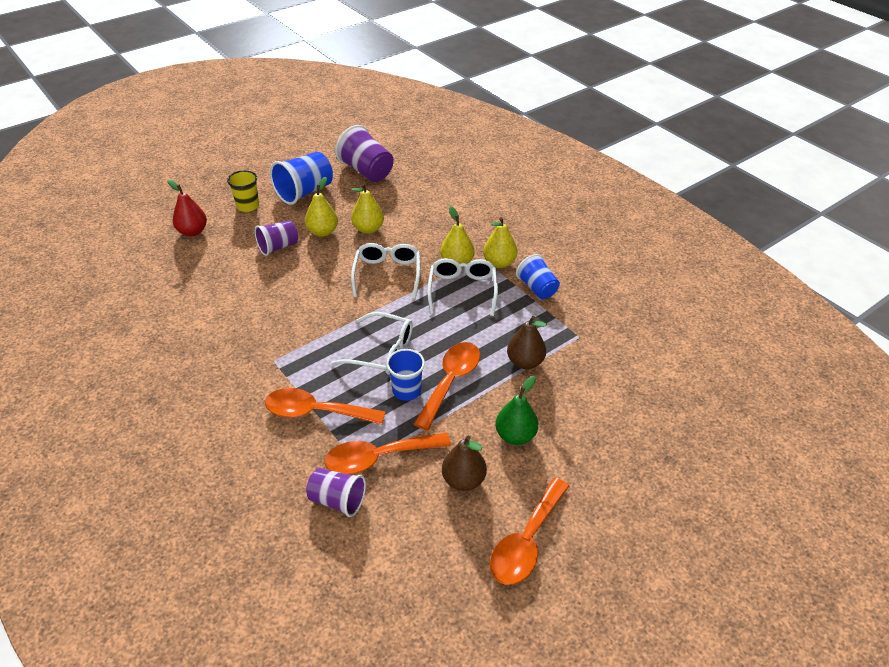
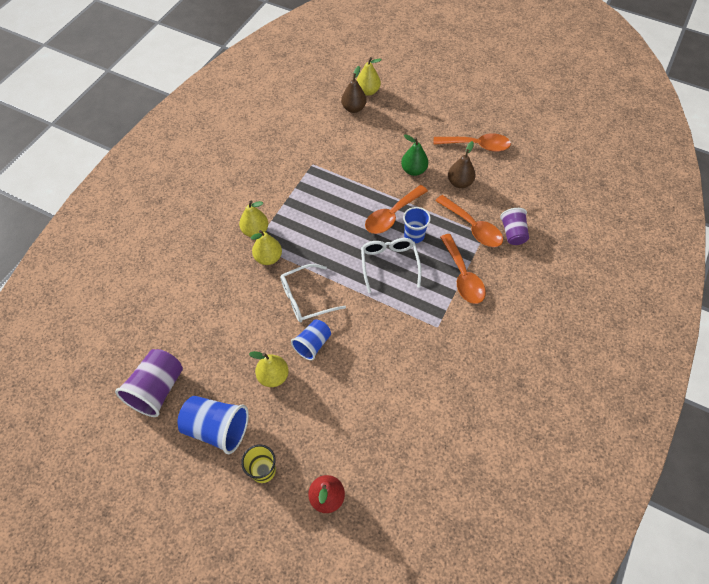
camera: 115 degrees left, 15 degrees up
purple cup [255,220,298,256] -> none
yellow pear [351,184,384,234] -> yellow pear moved to [357,57,381,96]
orange spoon [414,342,480,430] -> orange spoon turned 45 degrees counterclockwise [365,185,428,234]
white glasses [427,258,498,316] -> none
brown pear [507,316,547,369] -> brown pear moved to [341,66,366,113]
blue cup [516,254,560,299] -> blue cup moved to [291,319,331,361]

